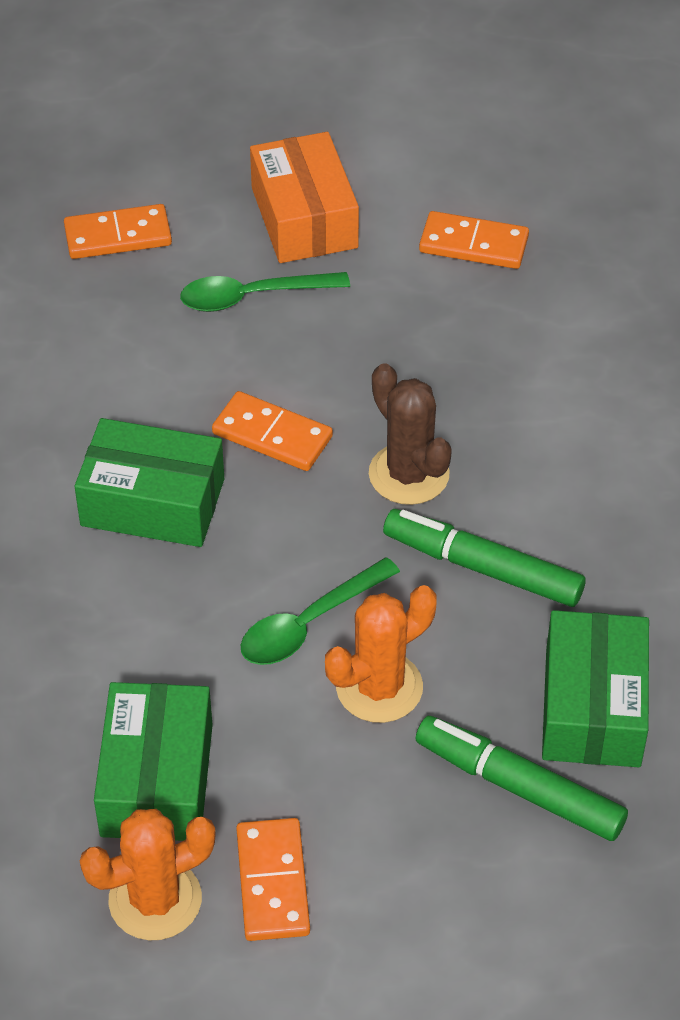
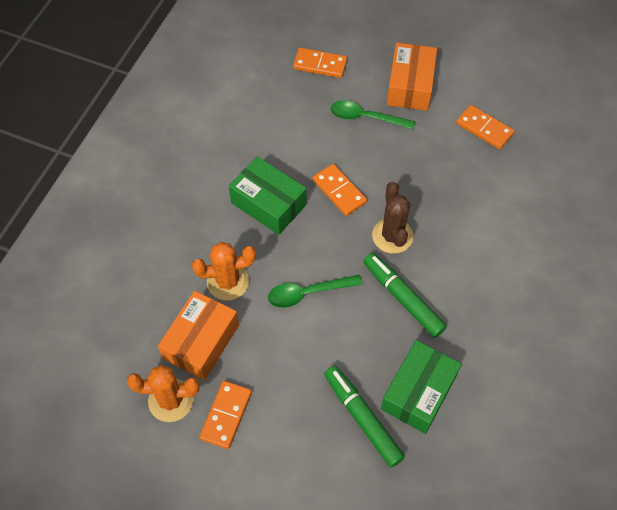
camera: 25 degrees right, 10 degrees up
green box [94,682,213,841] -> orange box [158,291,239,380]
orange cactus [325,585,437,723] -> orange cactus moved to [192,242,256,300]

